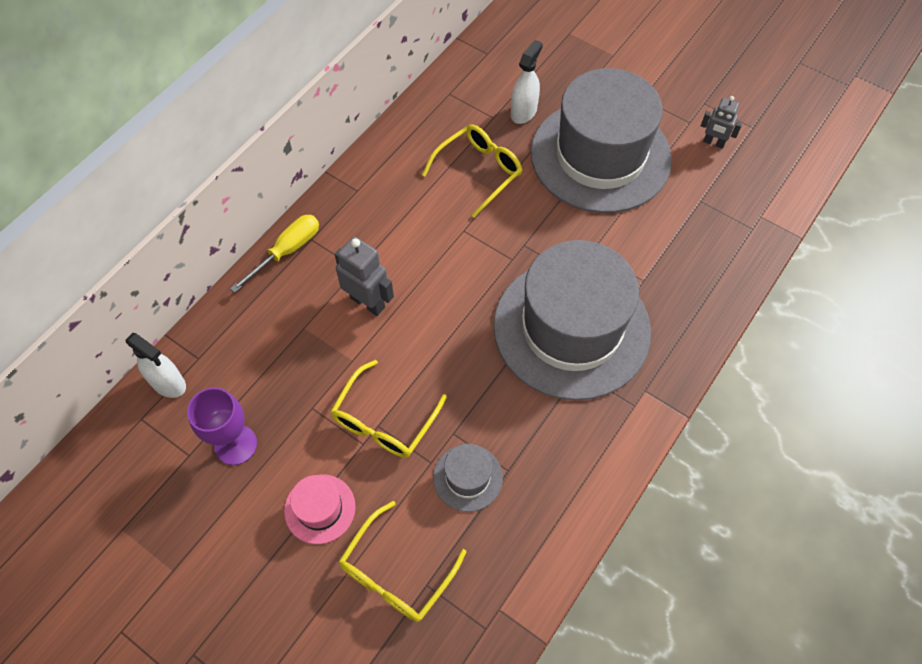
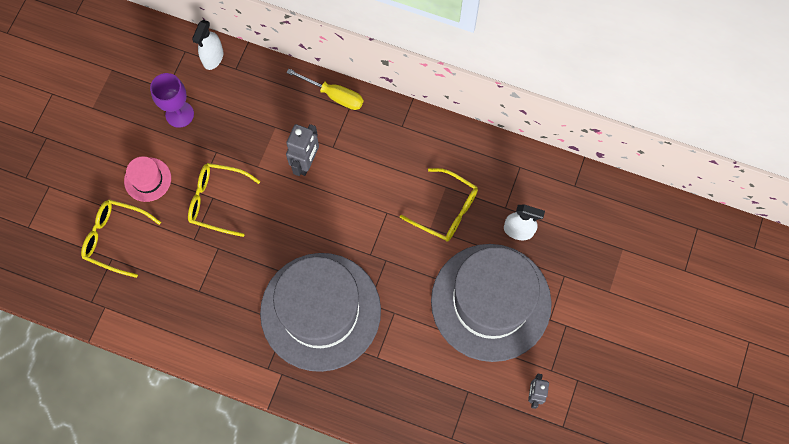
camera: 75 degrees right, 10 degrees up
grey hat [433,444,503,512] -> none

